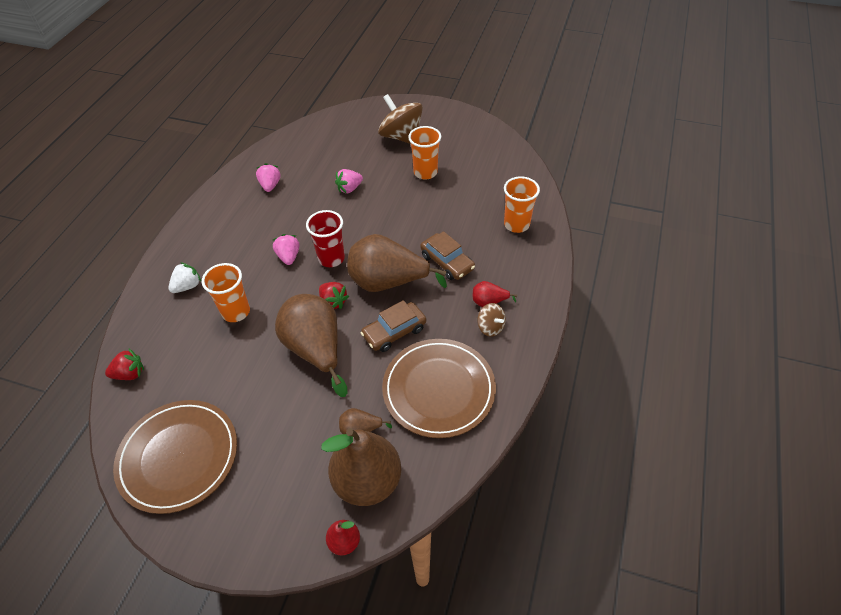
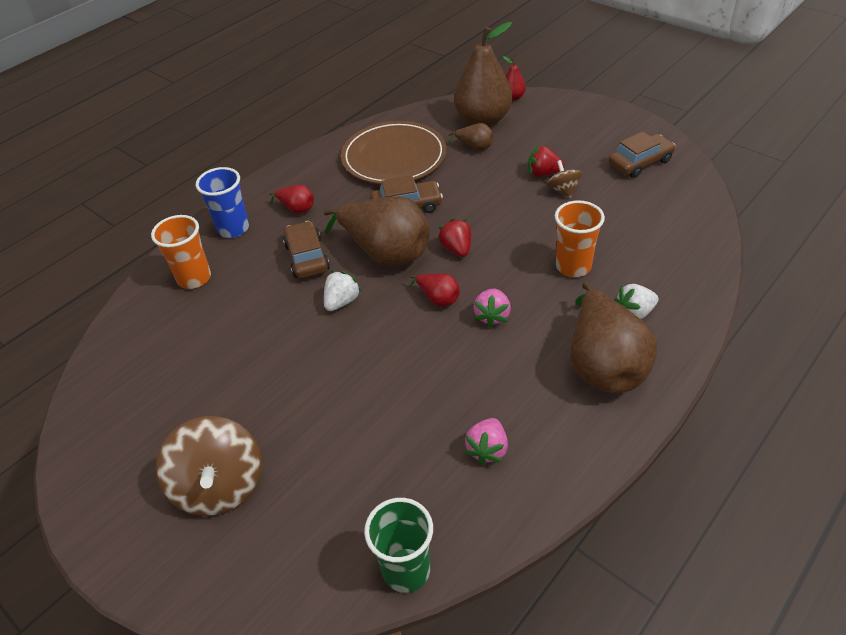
camera: 155 degrees left, 5 degrees down
red strawberry [105,349,144,380] -> red strawberry moved to [528,146,564,177]
brown plate [113,400,237,514] -> brown car [608,131,675,178]
brown pear [275,294,348,397] -> brown pear moved to [570,282,657,393]
red cup [306,210,345,267] -> red pear [410,274,460,307]
pink strawberry [335,169,363,193] -> none
orange cup [408,126,441,180] -> none
brown spinning top [477,303,506,337] -> brown spinning top moved to [547,160,582,198]
none -> blue cup [196,167,249,238]
none -> white strawberry [324,271,361,311]
none -> green cup [364,498,433,593]

